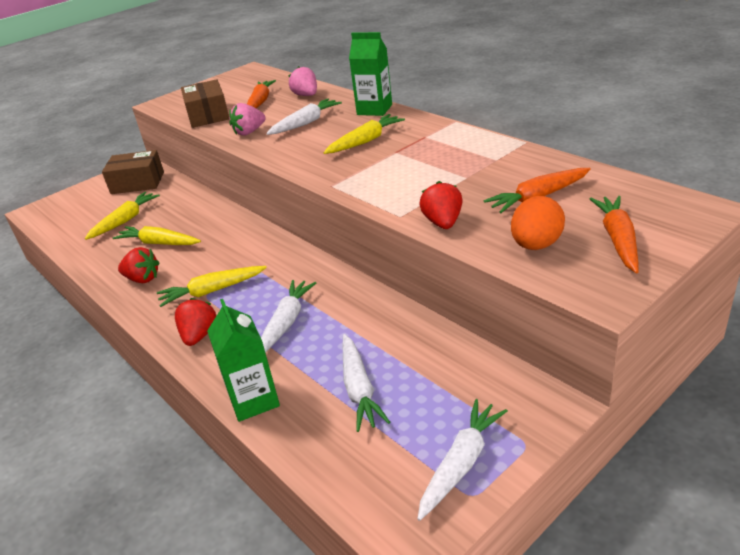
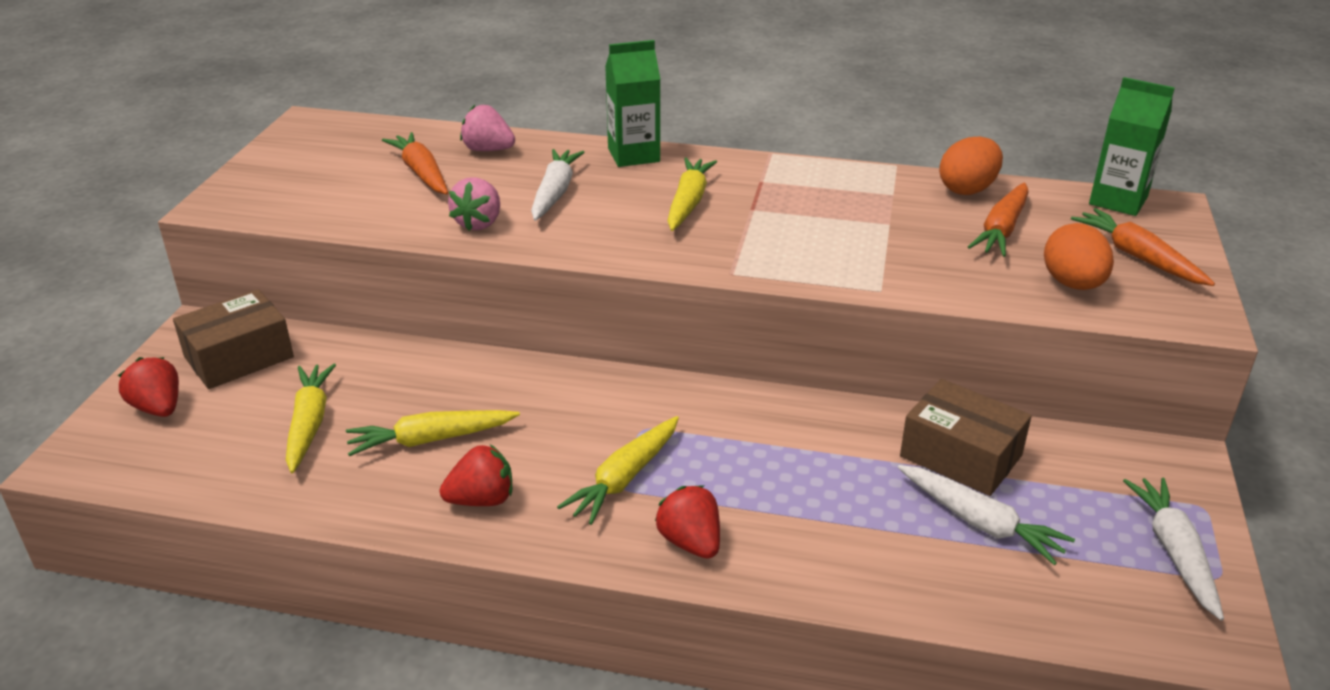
camera: 40 degrees left, 0 degrees up
brown box [181,79,230,128] -> brown box moved to [900,379,1032,496]
green carton [207,299,280,422] -> green carton moved to [1089,77,1175,216]
white carrot [261,280,316,353] -> none
red strawberry [419,181,463,229] -> red strawberry moved to [118,357,179,417]
none -> orange egg [939,137,1003,195]

